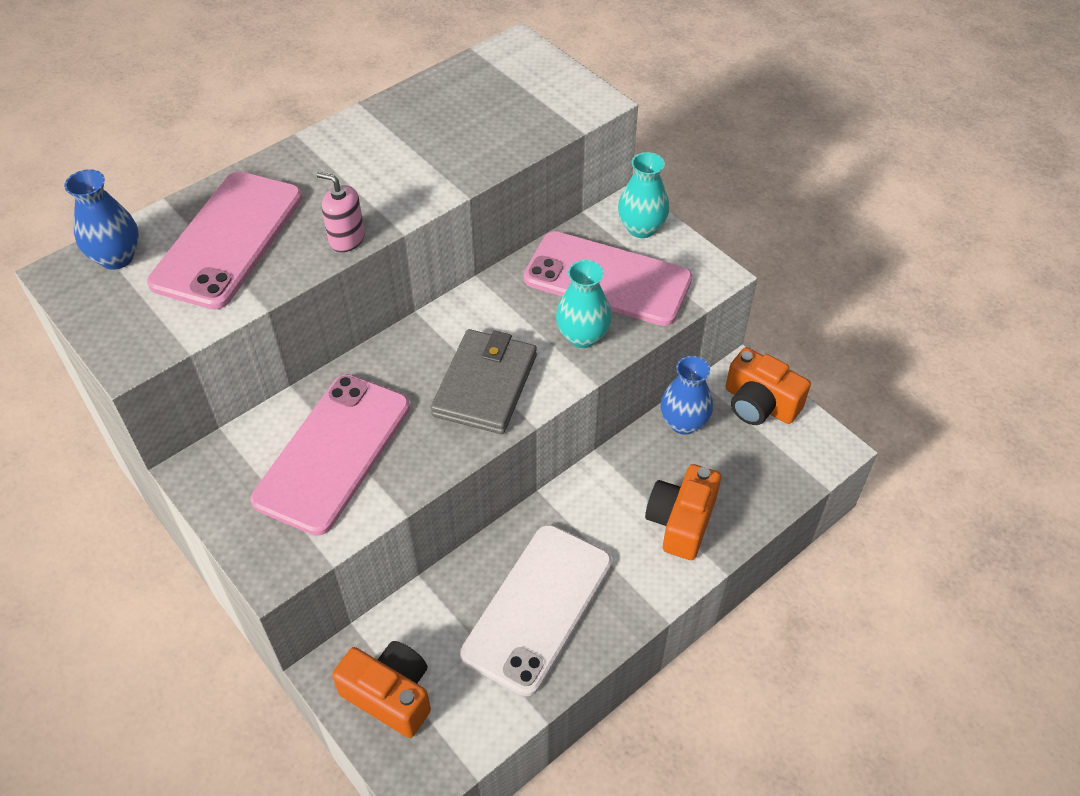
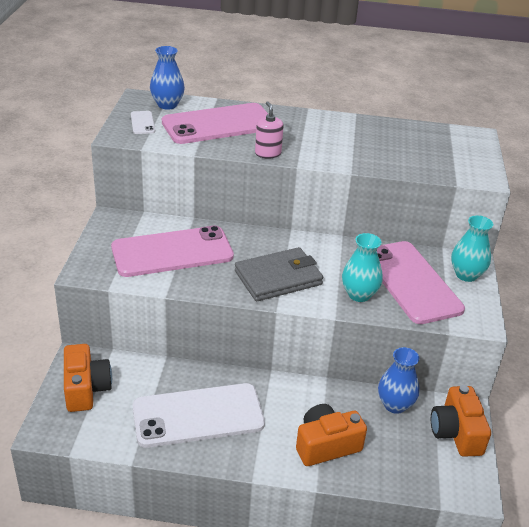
camera: 45 degrees right, 15 degrees down
none -> white phone [131,111,155,134]

